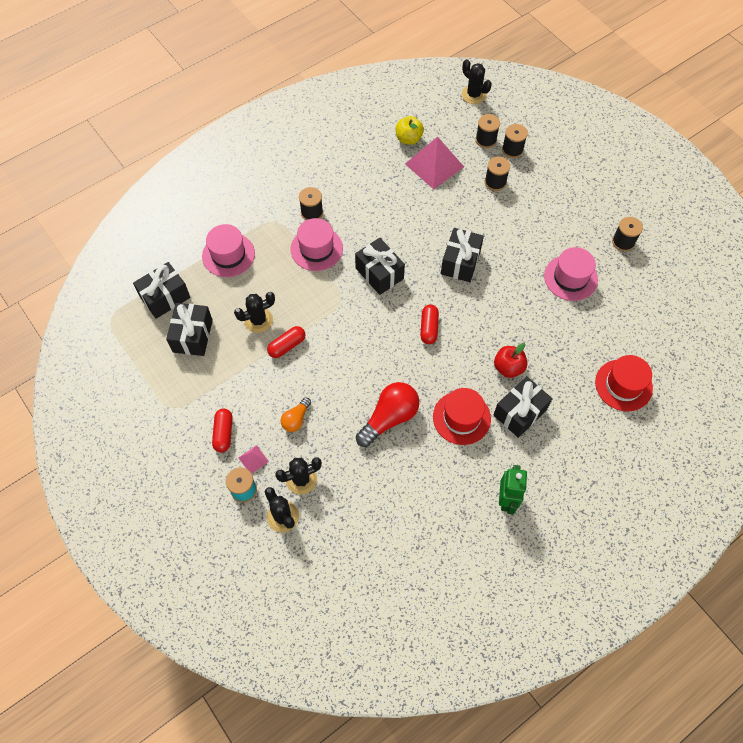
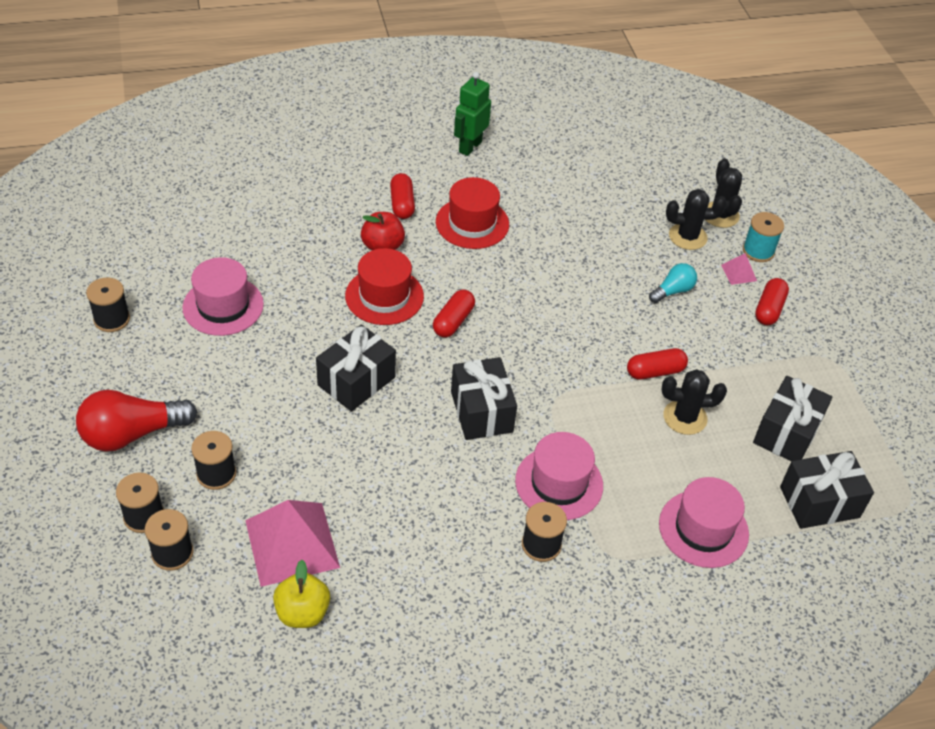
camera: 160 degrees left, 15 degrees down
orange light bulb [281,397,311,432] -> turquoise light bulb [649,263,697,303]
red light bulb [356,382,419,447] -> red light bulb moved to [76,390,197,452]
black cactus [462,59,492,104] -> none
black gift [494,376,552,438] -> red capsule [390,173,415,219]
red hat [595,355,653,411] -> red hat moved to [345,248,424,325]

